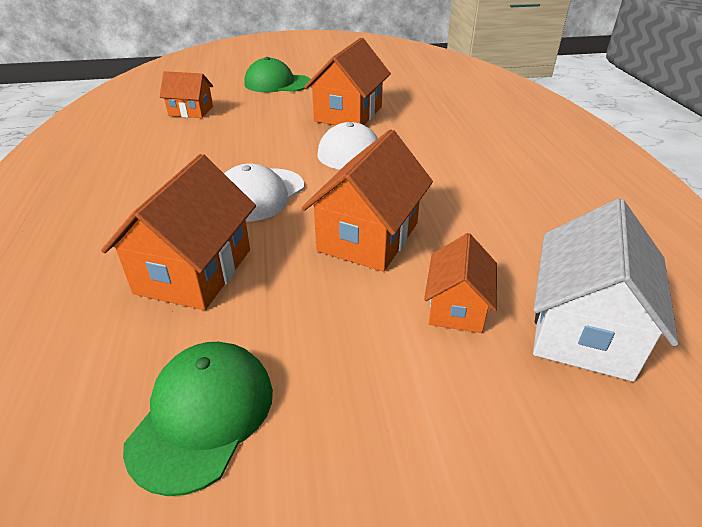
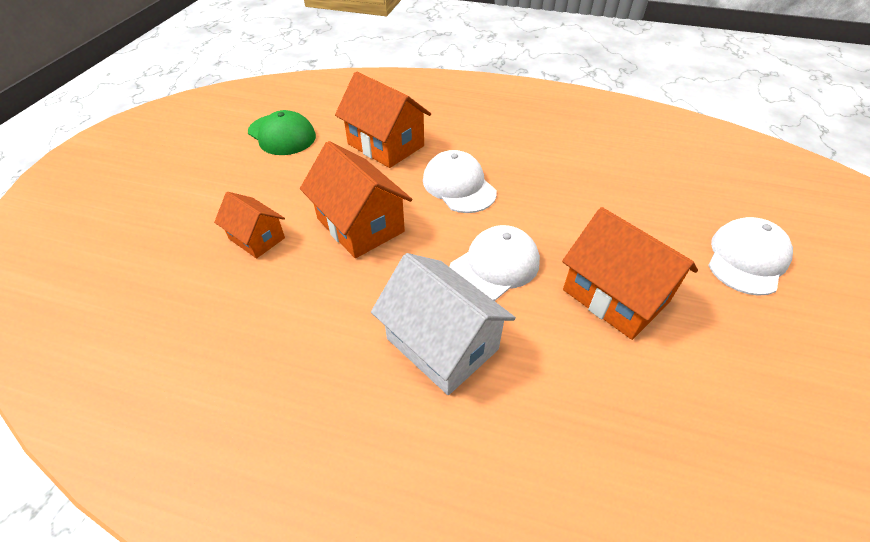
camera: 115 degrees right, 10 degrees up
orange house [160,71,213,118] -> none
green cap [244,57,311,92] -> white cap [708,217,793,296]
white house [533,199,679,382] -> white house moved to [371,253,516,395]

